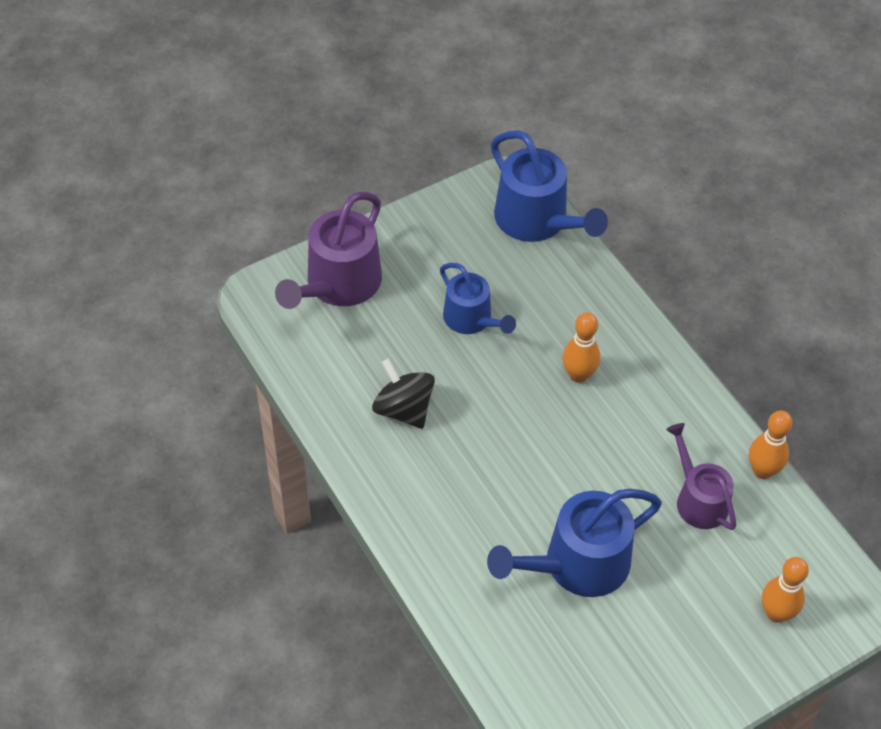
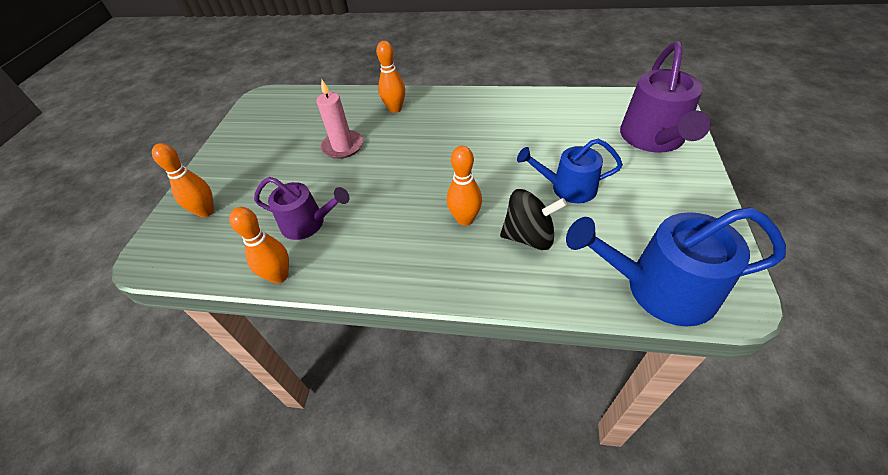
camera: 135 degrees right, 5 degrees down
purple watering can [275,192,382,309] -> purple watering can turned 150 degrees counterclockwise [620,41,710,153]
black spinning top [372,359,435,429] -> black spinning top moved to [500,189,567,250]
blue watering can [487,489,662,597] -> pink candle [316,79,363,159]
none -> orange bowling pin [376,41,405,113]

